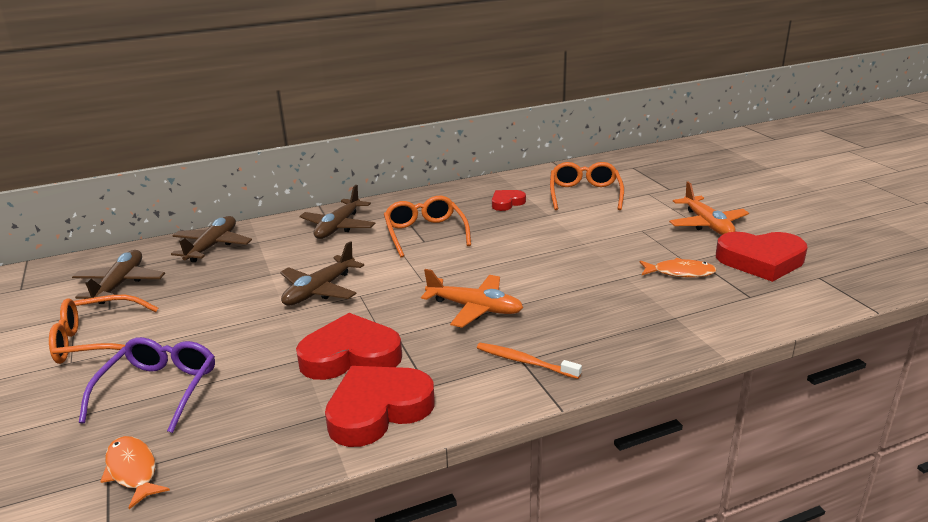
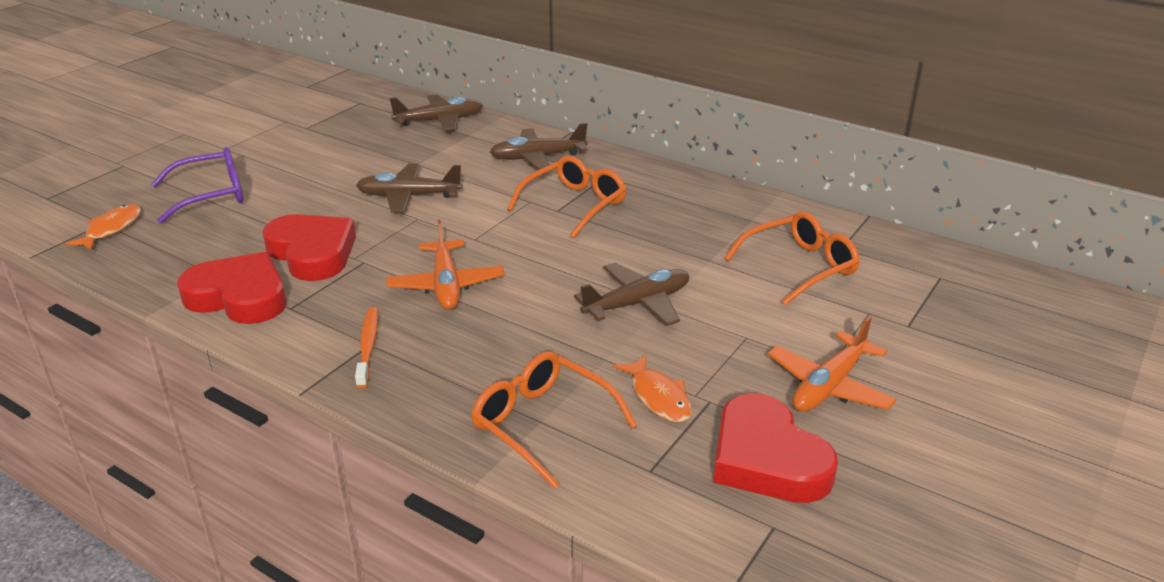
camera: 55 degrees right, 5 degrees up
orange glasses [49,295,158,364] -> orange glasses moved to [471,351,637,489]
brown plane [72,250,165,304] -> brown plane moved to [574,262,689,326]
red heart [492,190,526,211] -> none

